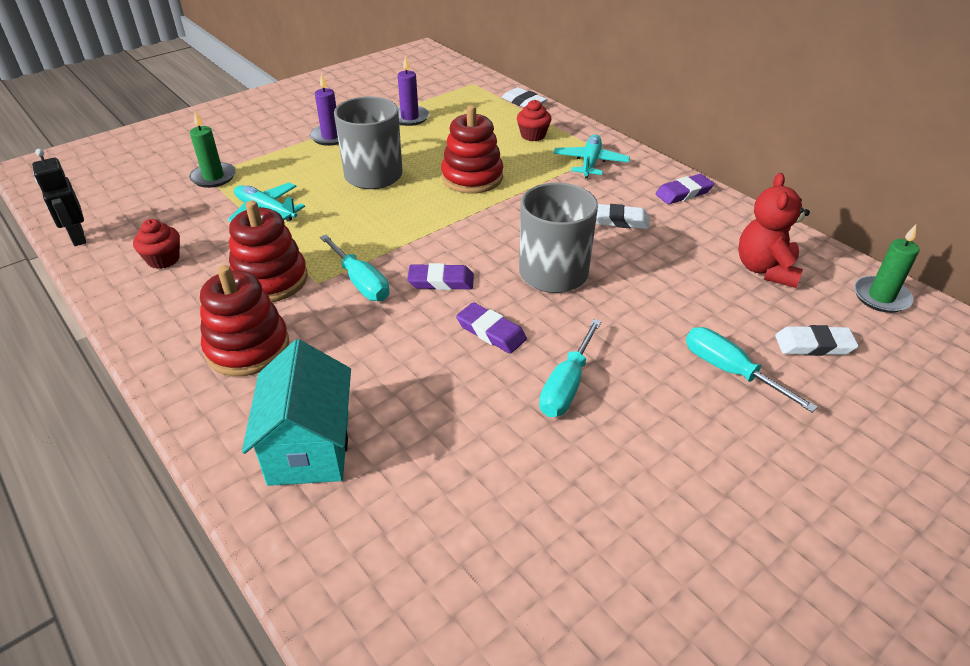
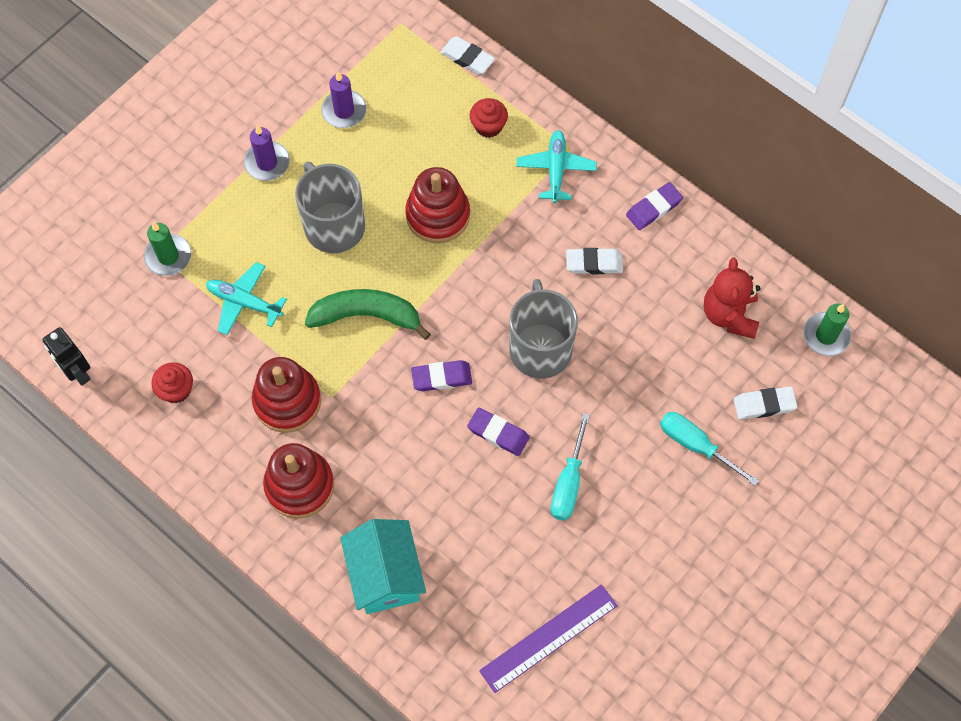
camera: 10 degrees left, 25 degrees up
turquoise screwdriver [320,234,390,301] -> none
none -> green banana [305,289,431,340]
none -> purple ruler [479,584,617,693]

